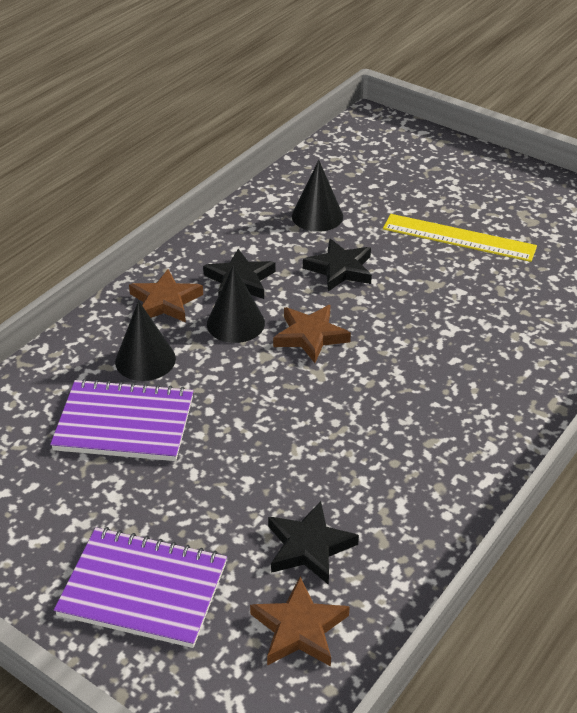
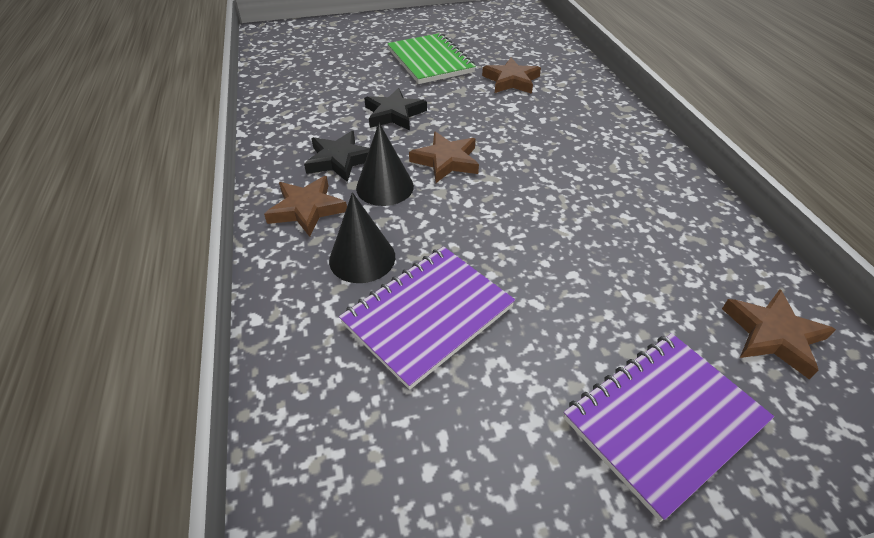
camera: 50 degrees left, 5 degrees up
black star [268,501,359,585] -> none
black cone [292,160,343,232] -> none
yellow ruler [383,214,537,262] -> green notebook [387,33,476,84]
none -> brown star [482,58,541,94]

